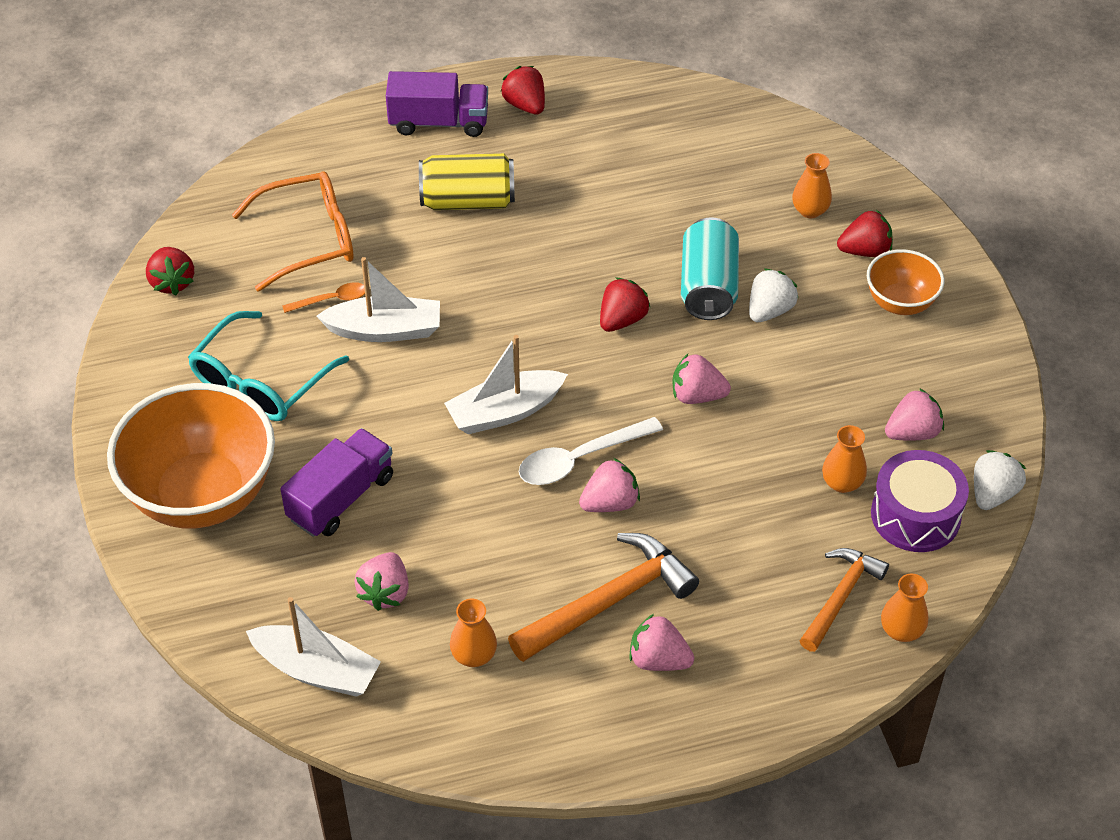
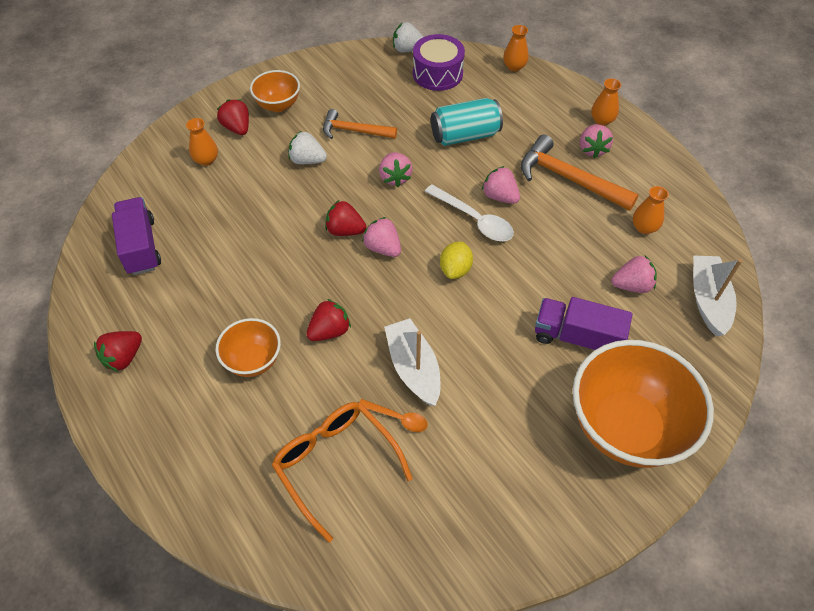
camera: 110 degrees left, 5 degrees up
red strawberry [146,247,194,295] -> red strawberry moved to [306,299,351,341]
turquoise glasses [188,311,349,421] -> none
orange spoon [282,282,365,313] -> orange spoon turned 150 degrees clockwise [359,399,428,432]
purple truck [386,71,488,137] -> purple truck moved to [112,197,161,275]
yellow can [419,153,515,210] -> orange bowl [216,318,281,377]
white boat [444,335,568,434] -> yellow lemon [440,241,473,279]
turquoise can [681,217,739,320] -> turquoise can moved to [431,98,503,146]
orange hammer [800,548,889,652] -> orange hammer moved to [323,109,397,139]
orange vase [822,425,867,493] -> orange vase moved to [591,78,621,126]
pink strawberry [885,388,944,441] -> pink strawberry moved to [362,217,401,257]

